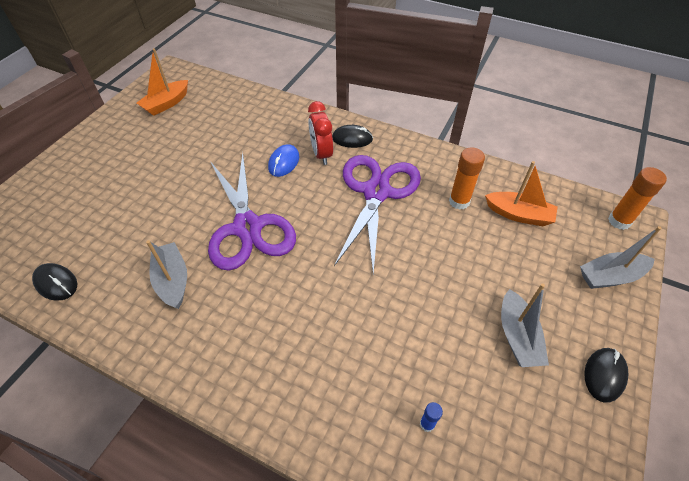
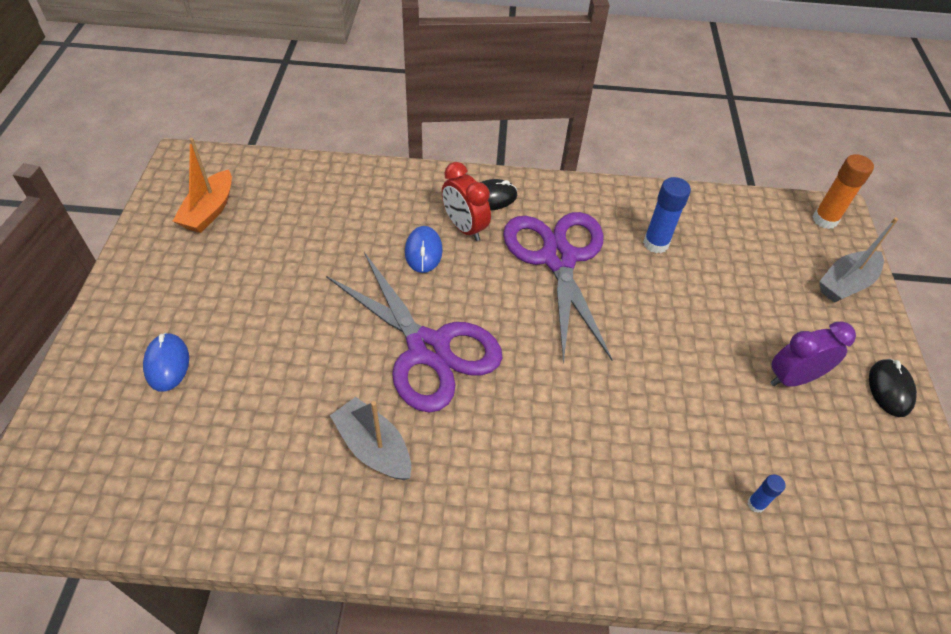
camera: 25 degrees left, 0 degrees up
black mouse [32,263,77,301] -> none
orange glue stick [449,147,485,210] -> blue glue stick [643,177,691,253]
orange boat [485,161,558,226] -> none
grey boat [501,283,549,367] -> purple clock [771,321,856,387]
none -> blue mouse [143,333,189,392]

